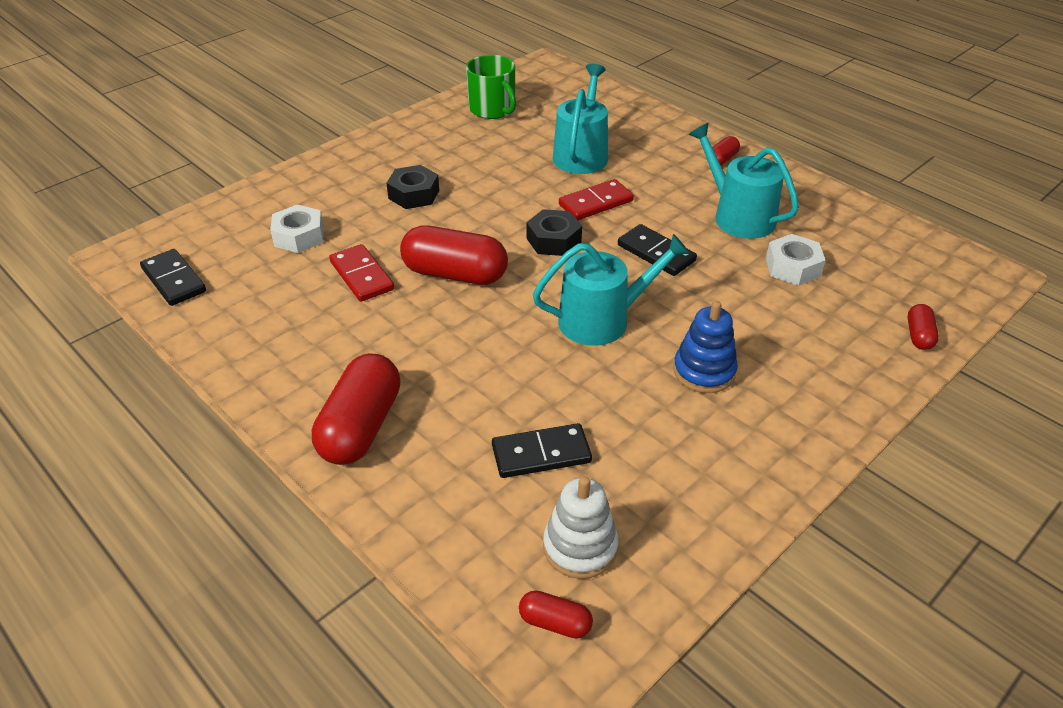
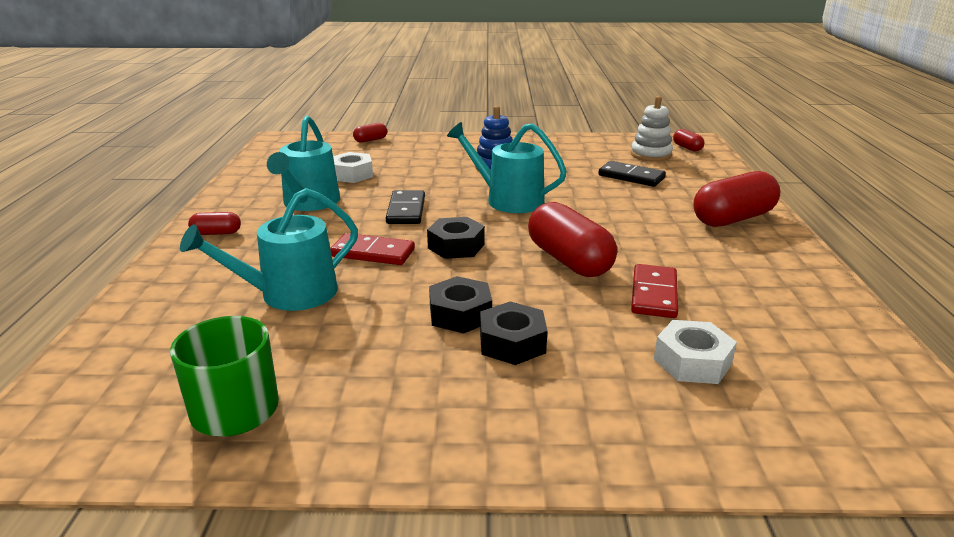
camera: 135 degrees left, 15 degrees down
black domino [140,249,206,306] -> none
none -> black nut [429,276,492,333]

